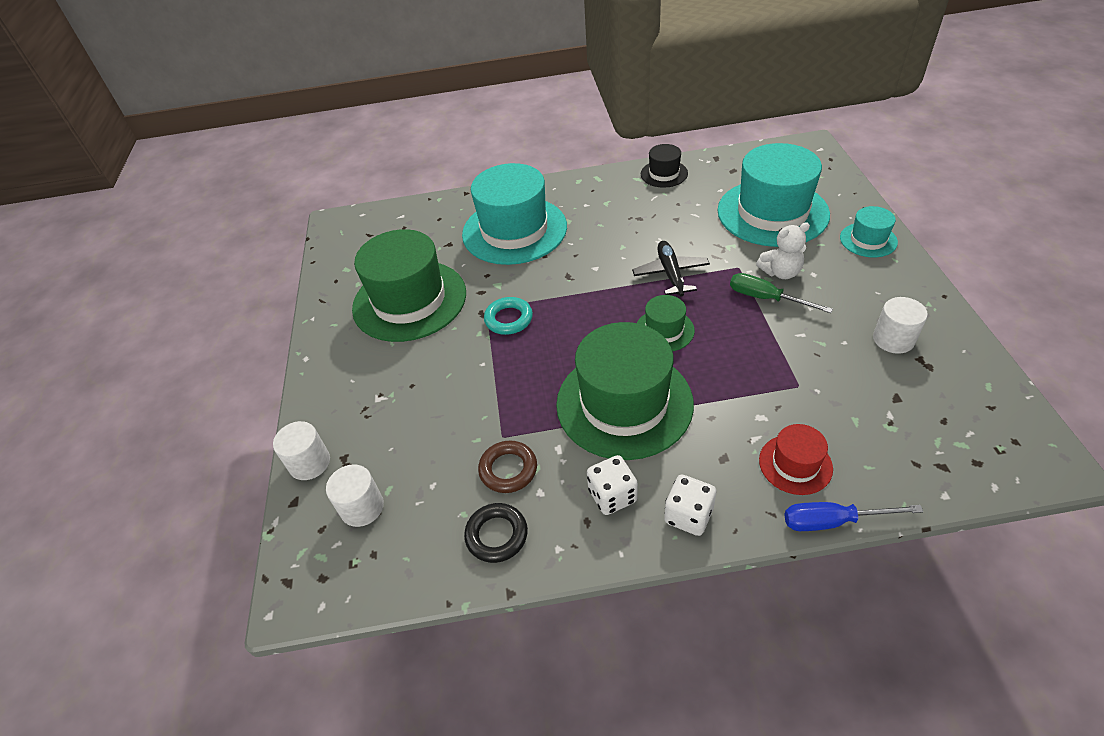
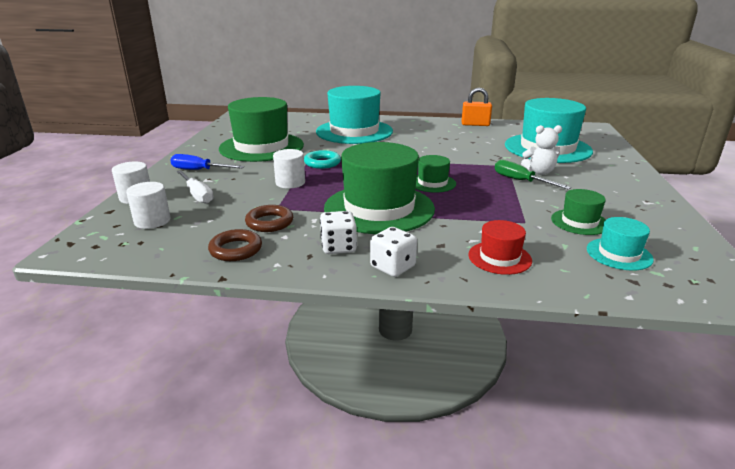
camera: 10 degrees right, 20 degrees down
black ring [464,503,528,563] -> brown ring [208,229,262,261]
black plane [632,241,710,297] -> none
black hat [641,144,688,188] -> orange padlock [462,88,492,126]
blue screwdriver [784,502,923,531] -> blue screwdriver moved to [170,154,244,170]
turquoise hat [840,206,898,257] -> turquoise hat moved to [587,217,654,271]
white cylinder [873,297,928,354] -> white cylinder moved to [273,149,305,189]
none -> white screwdriver [177,170,214,204]
none -> green hat [551,189,606,235]

